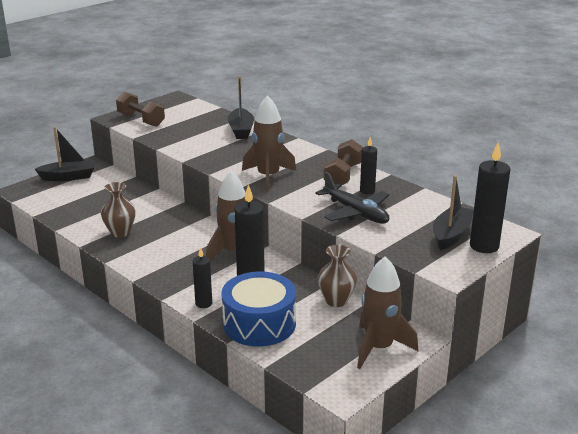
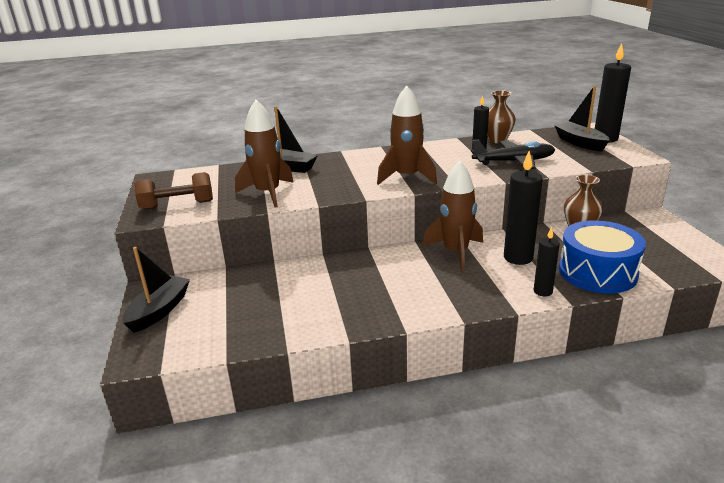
camera: 55 degrees left, 0 degrees up
brown vase [101,182,136,237] -> brown vase moved to [487,90,516,143]
brown dumbbell [323,139,363,185] -> none
brown rocket [357,256,418,369] -> brown rocket moved to [235,100,294,208]

